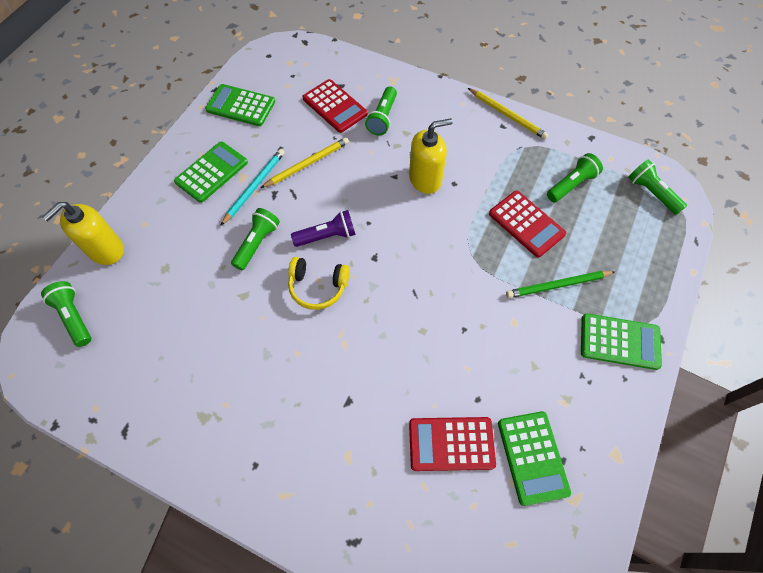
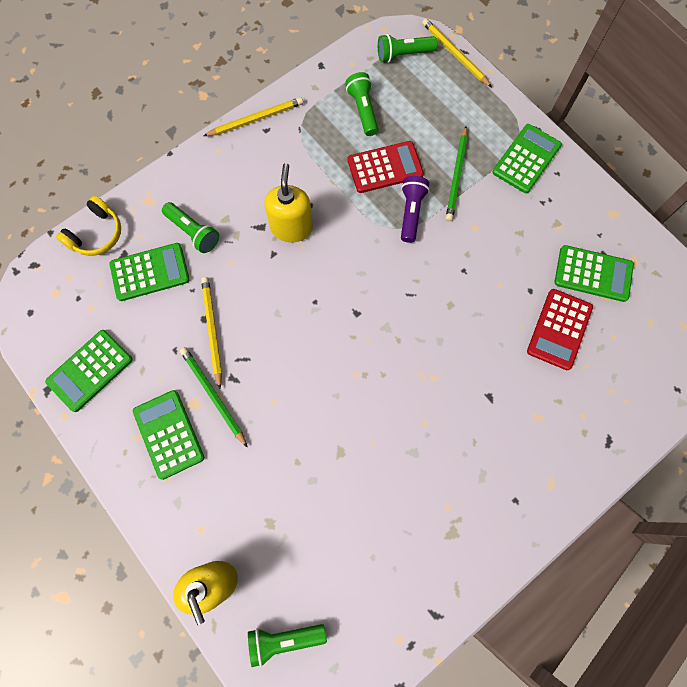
camera: 65 degrees left, 10 degrees up
turquoise pencil [220,149,285,226] -> green pencil [180,347,248,448]
green flashlight [231,208,280,271] -> none
yellow headphones [288,257,350,310] -> yellow headphones moved to [56,196,121,256]
purple flashlight [291,210,356,247] -> purple flashlight moved to [401,176,430,243]
red calculator [302,79,368,133] -> green calculator [109,243,190,301]
none -> yellow pencil [422,19,492,87]

